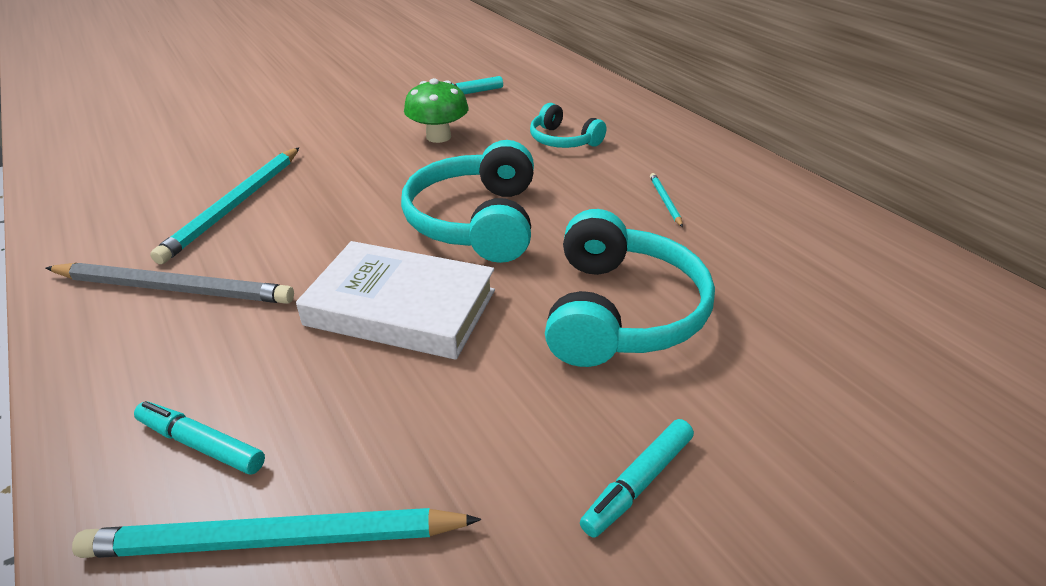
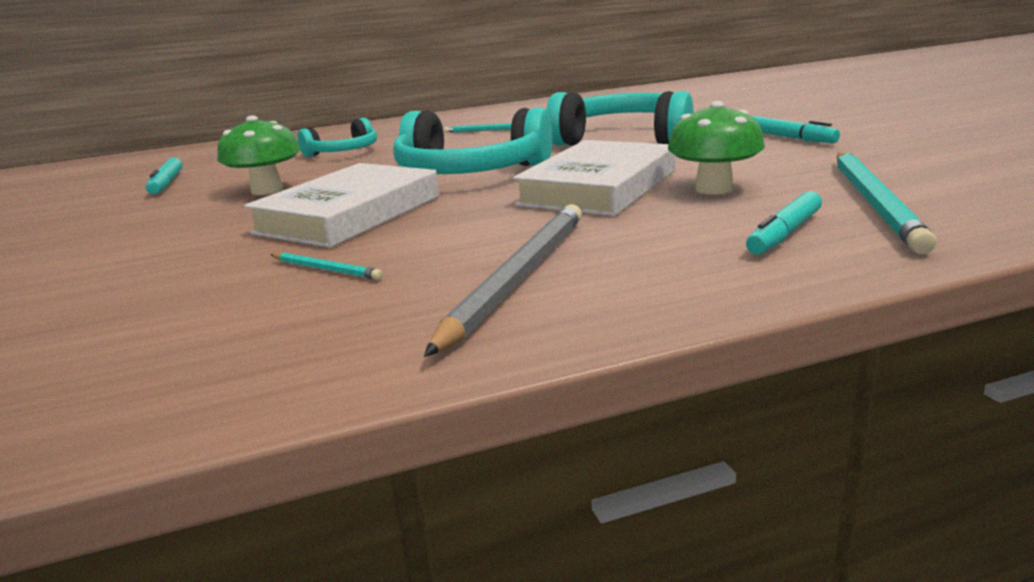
camera: 75 degrees left, 15 degrees down
turquoise pencil [150,147,299,264] -> turquoise pencil [271,252,383,280], size x0.45
none -> white book [244,163,439,248]
none -> green mushroom [668,101,765,194]

